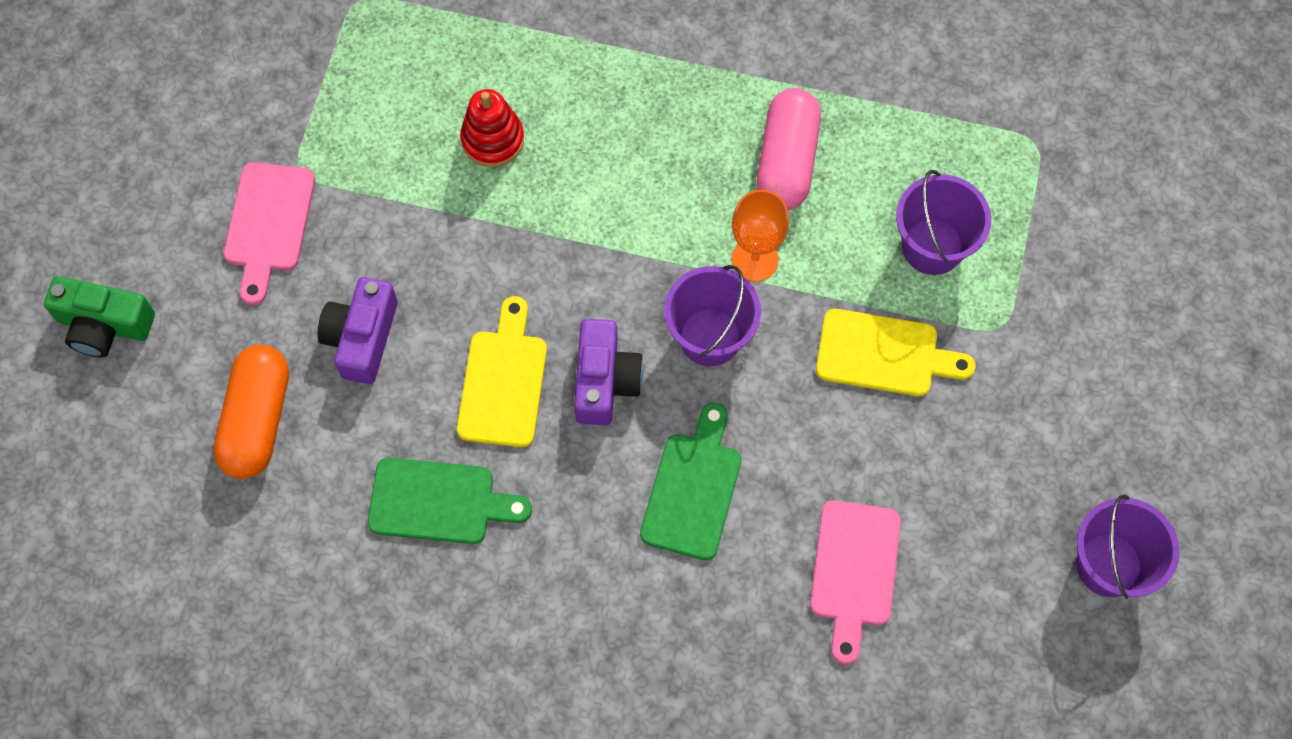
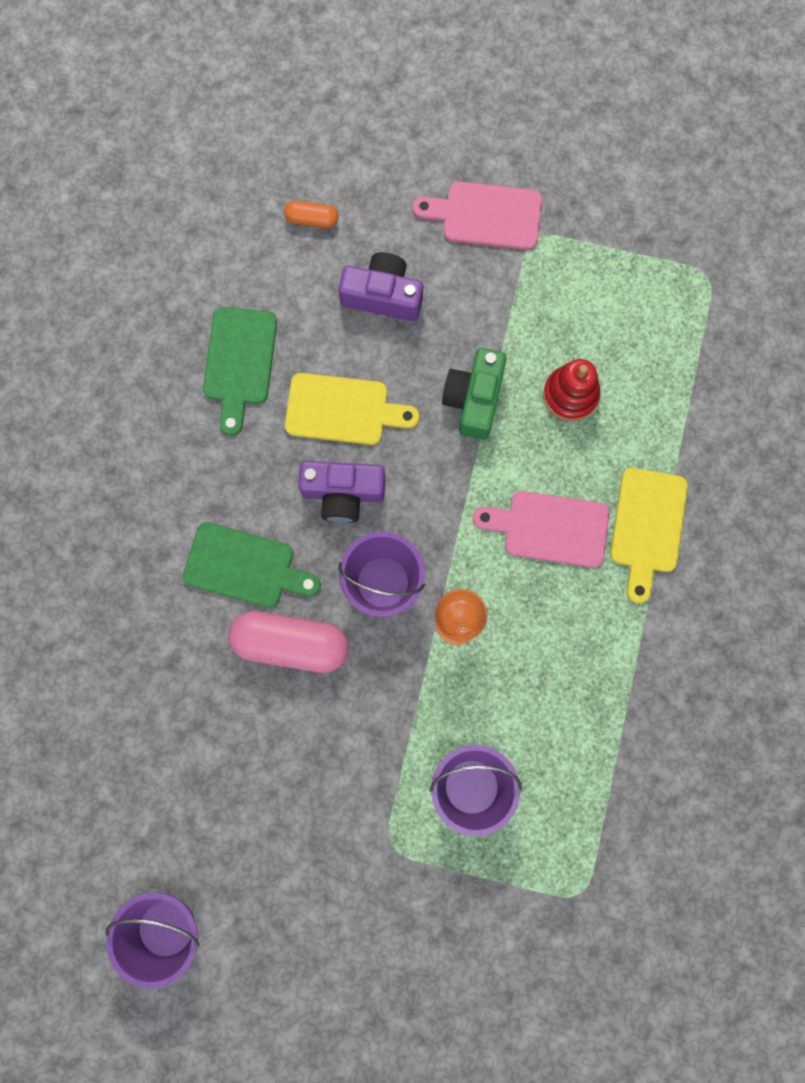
camera: 90 degrees right, 10 degrees up
green camera [44,276,155,357] -> green camera moved to [442,348,507,440]
orange capsule [214,345,289,479] -> orange capsule [284,201,339,228], size x0.49
pink capsule [756,88,821,210] -> pink capsule moved to [228,611,349,673]
pink cutting board [810,500,901,665] -> pink cutting board moved to [473,491,610,568]
yellow cutting board [816,309,976,396] -> yellow cutting board moved to [610,468,688,603]

